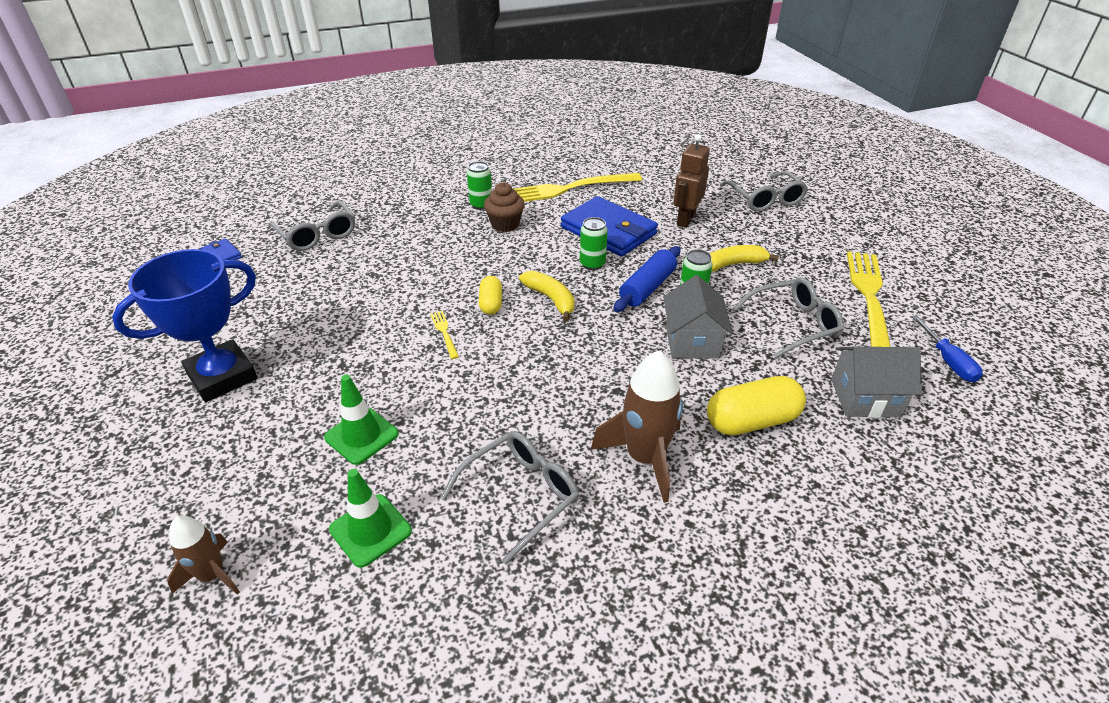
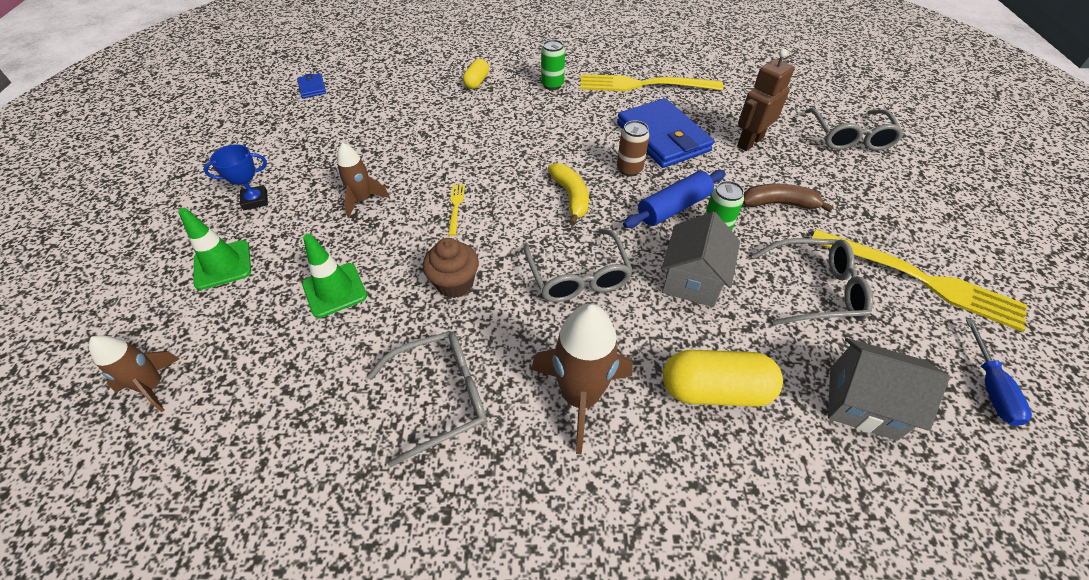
camera: 20 degrees right, 10 degrees up
blue trophy [112,249,257,402] -> blue trophy [203,144,268,210], size x0.49
grey glasses [269,201,355,251] -> grey glasses moved to [524,228,633,302]
green traffic cone [329,469,412,568] -> green traffic cone moved to [178,208,251,290]
yellow capsule [479,276,502,315] -> yellow capsule moved to [463,59,489,89]
brown cupcake [484,183,525,232] -> brown cupcake moved to [423,238,479,298]
green can [580,217,608,270] -> brown can [617,120,650,176]
yellow banana [709,245,779,272] -> brown banana [743,184,834,212]
yellow fork [847,251,891,347] -> yellow fork turned 90 degrees clockwise [812,229,1027,332]
none -> brown rocket [337,142,390,218]

